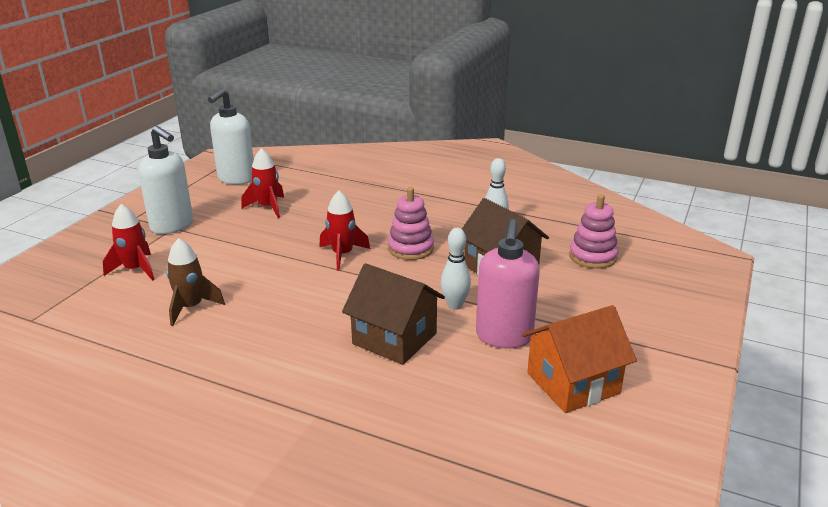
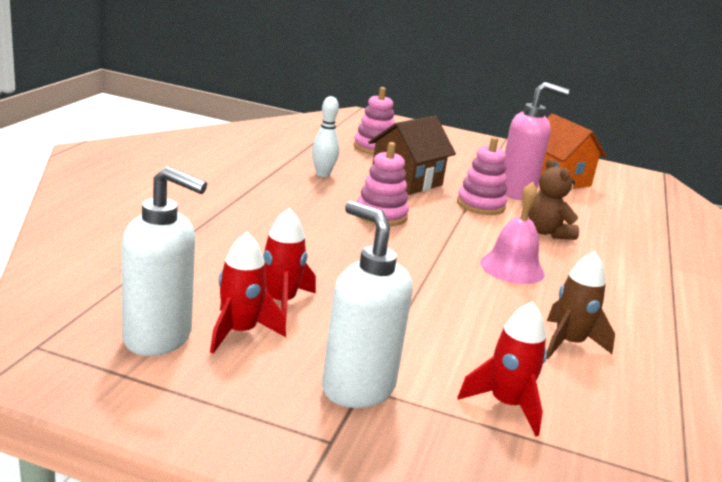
camera: 100 degrees left, 5 degrees down
white soap dispenser [138,126,193,234] -> white soap dispenser turned 75 degrees counterclockwise [322,201,413,408]
red rocket [319,191,370,270] -> red rocket moved to [210,232,286,354]
brown house [342,263,445,365] -> brown teddy bear [528,158,579,240]
white bowling pin [441,228,471,310] -> pink stacking toy [457,137,507,215]
none -> pink bell [480,182,545,284]

